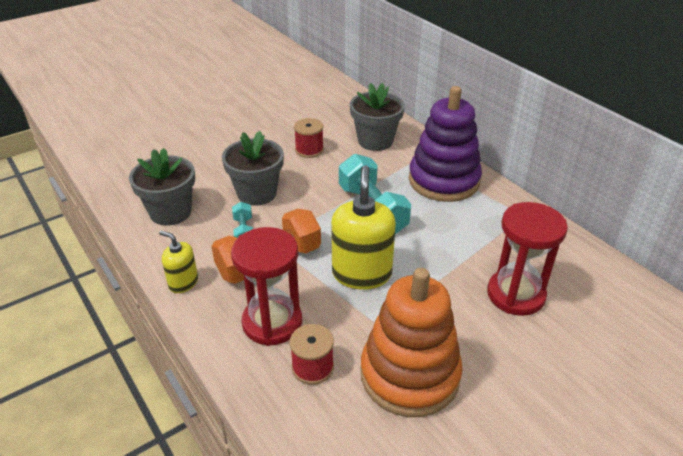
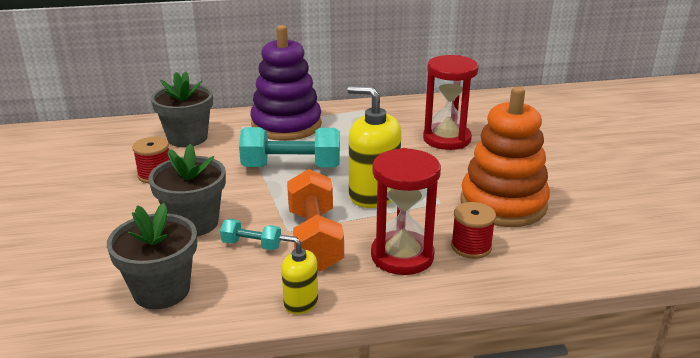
camera: 65 degrees left, 10 degrees down
yellow soap dispenser [159,231,198,293] -> yellow soap dispenser turned 60 degrees clockwise [280,235,318,314]

